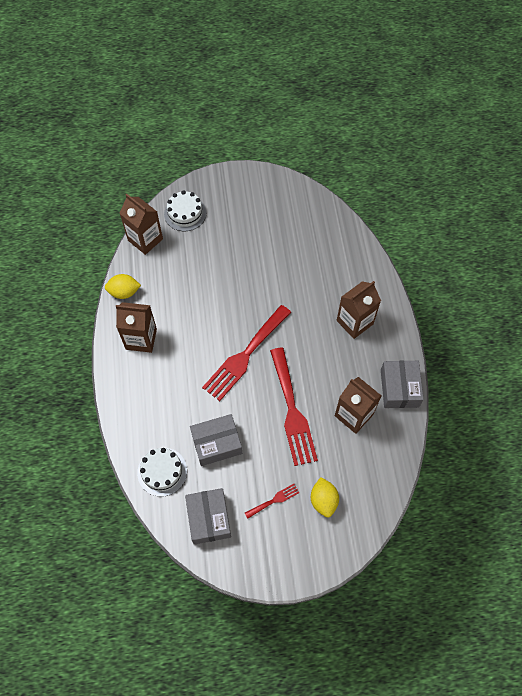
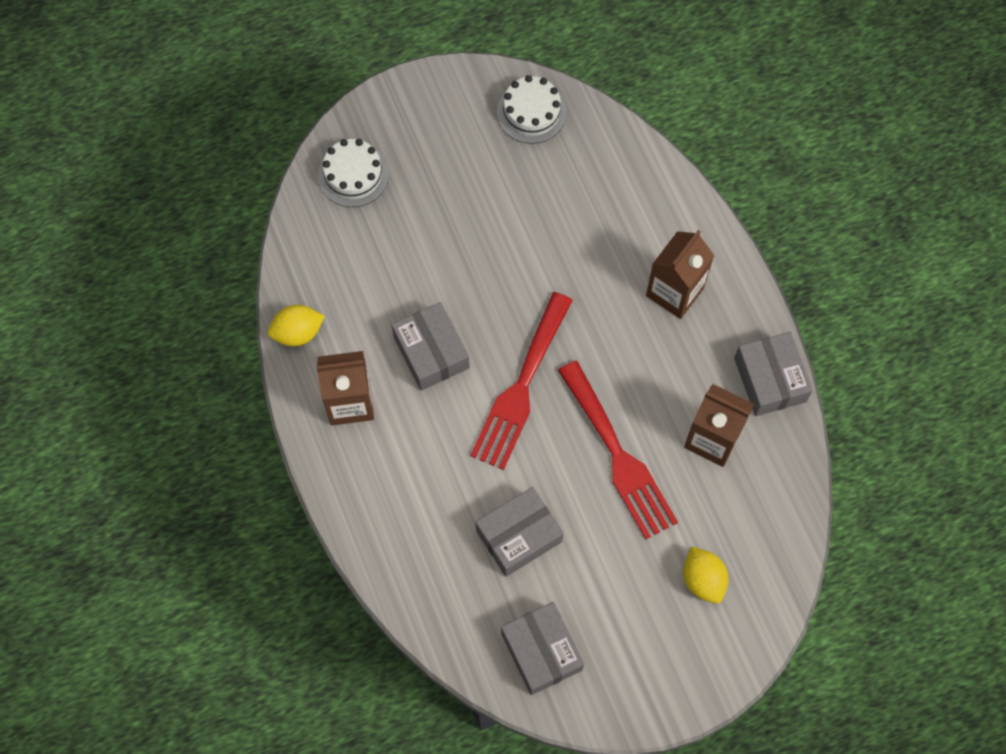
camera: 15 degrees left, 5 degrees up
brown carton [120,194,163,255] -> none
white cake [137,448,187,497] -> white cake moved to [497,75,567,144]
red fork [245,484,299,519] -> none
none -> grey box [392,302,470,391]

